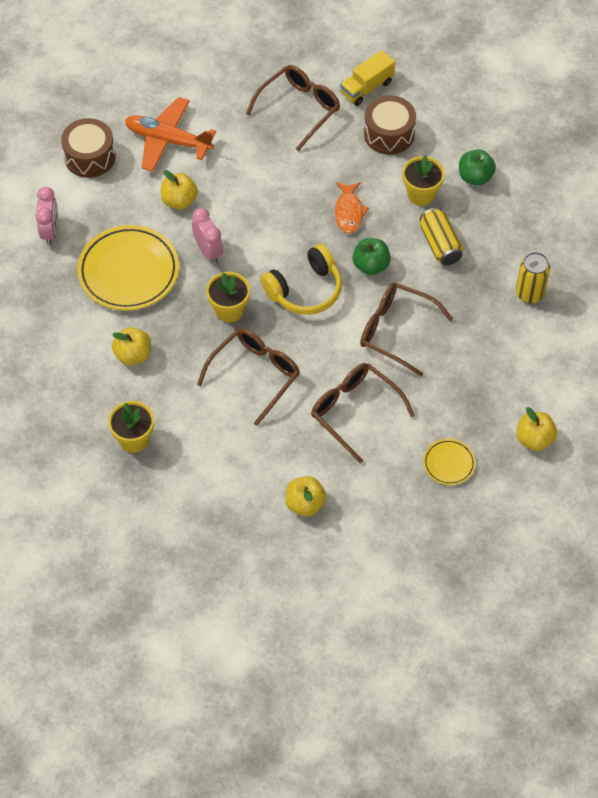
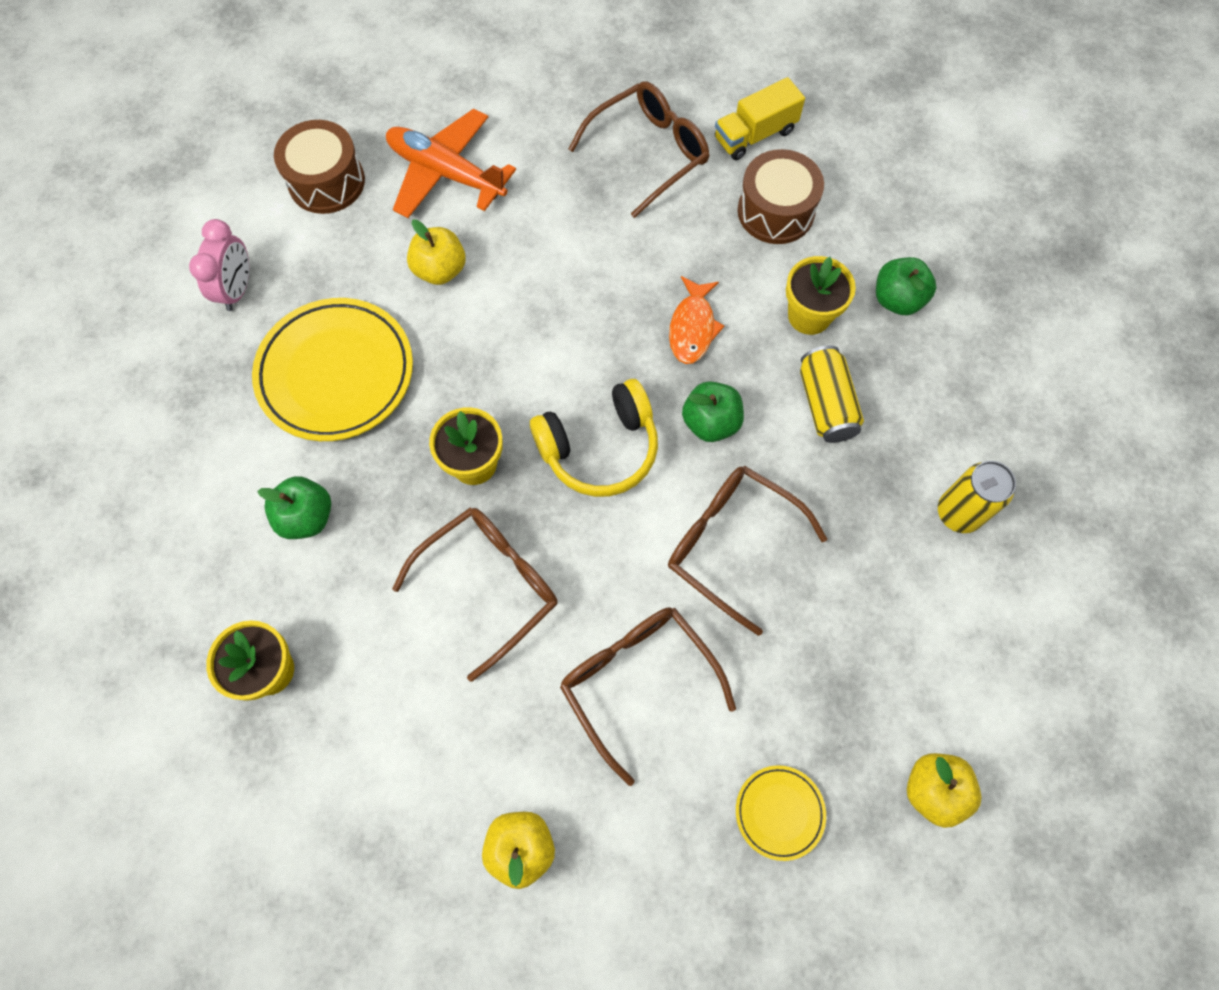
camera: 10 degrees right, 10 degrees up
yellow apple [112,327,151,366] -> green apple [258,476,331,539]
pink clock [192,208,223,264] -> none

